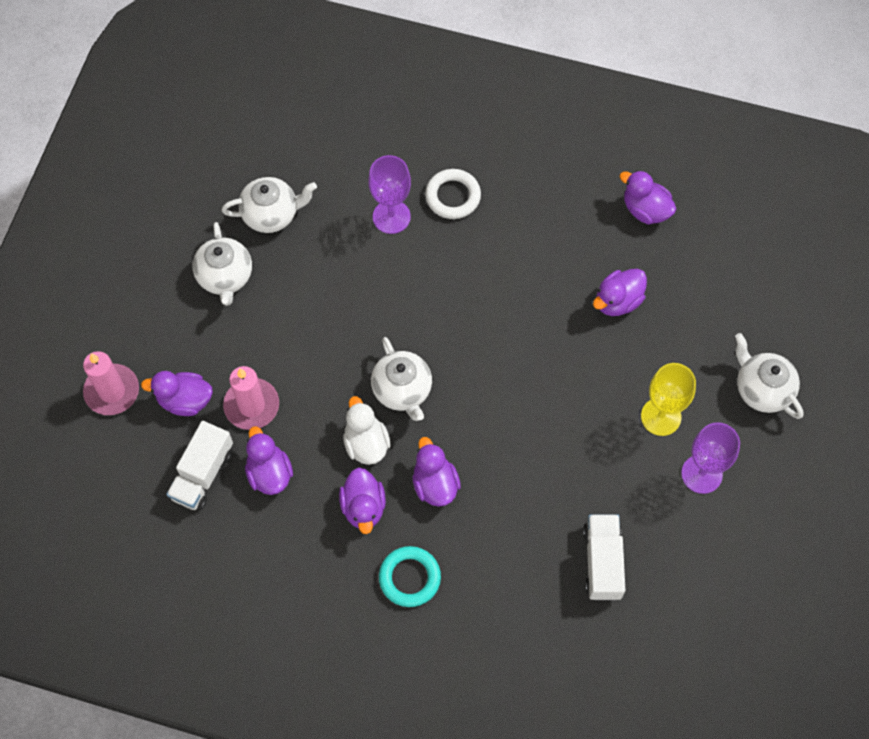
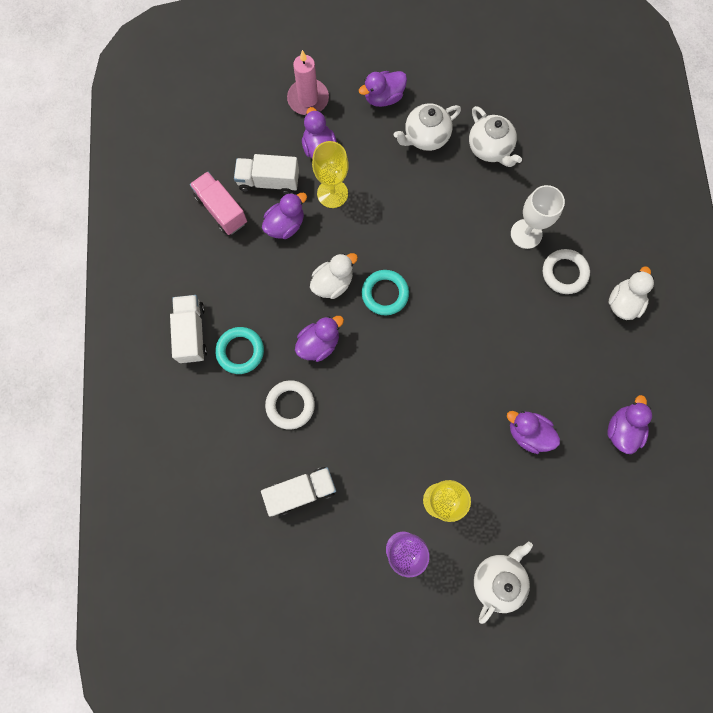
camera: 70 degrees right, 10 degrees up
pink candle [223,366,279,430] -> yellow goblet [312,141,349,208]
purple duck [339,467,386,534] -> purple duck moved to [359,71,407,107]
purple goblet [368,155,411,234] -> white goblet [511,185,565,249]
white teapot [371,337,432,421] -> turquoise ring [362,270,409,315]
none -> white truck [170,295,207,363]
none -> pink truck [190,171,247,235]
none -> white ring [265,380,315,429]
none -> white duck [608,266,654,320]

